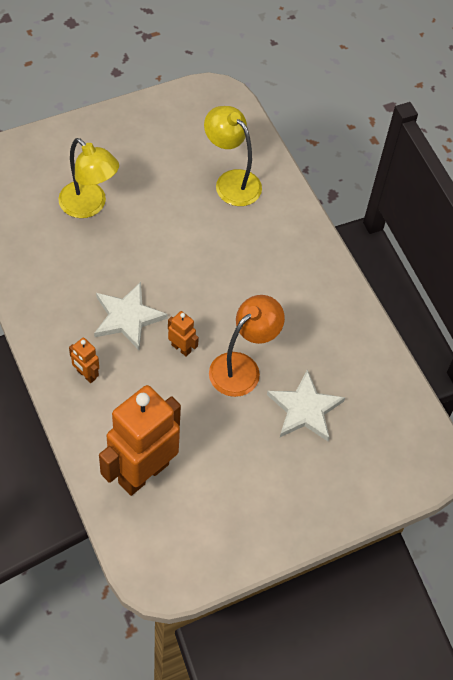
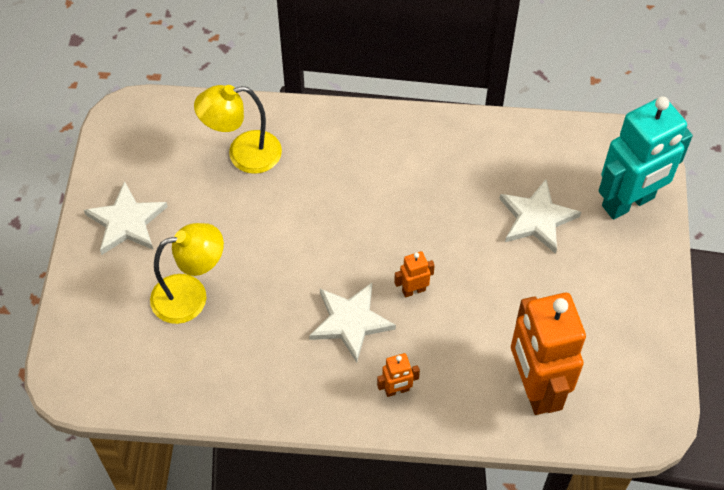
camera: 55 degrees left, 0 degrees up
orange lamp [209,295,285,397] -> none
none -> white star [84,181,168,255]
none -> turquoise robot [599,96,693,220]

